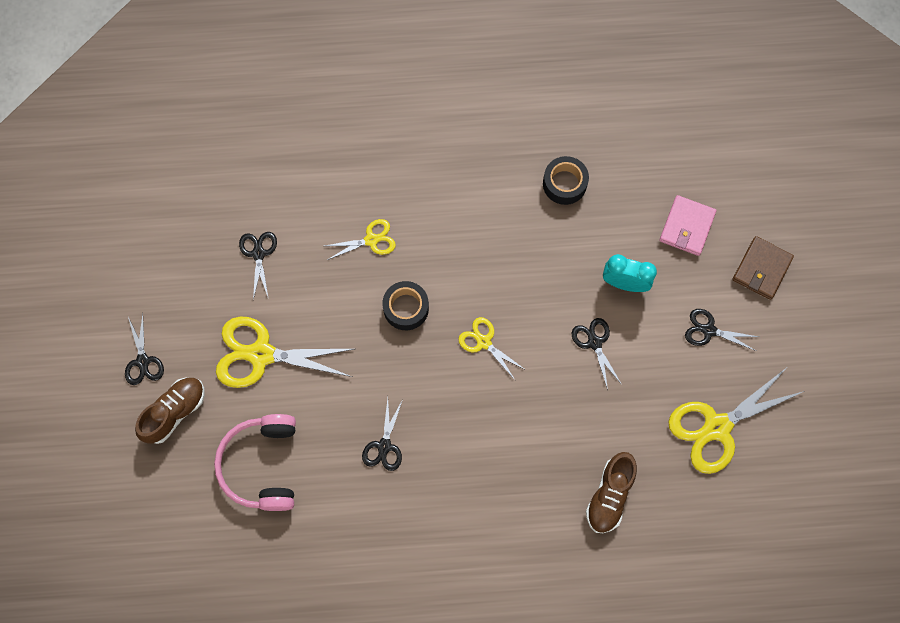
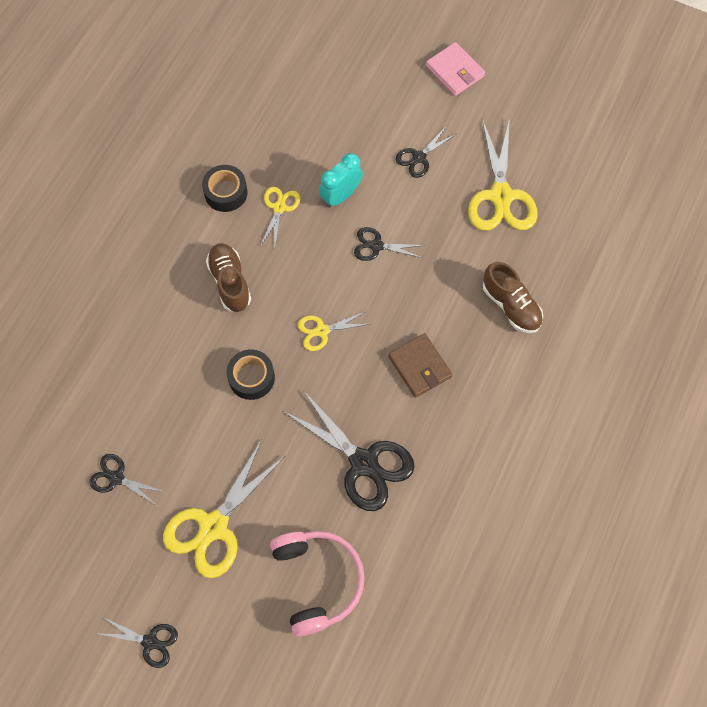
camera: 60 degrees left, 5 degrees down
brown shoe [135,377,205,444] -> brown shoe moved to [206,243,251,312]
pink headphones [214,414,296,511] -> pink headphones turned 135 degrees counterclockwise [270,531,365,637]
yellow scissors [325,219,396,260] -> yellow scissors moved to [261,187,300,247]
black scissors [362,398,403,471] -> black scissors [283,390,415,511], size x1.88
pink wallet [659,195,716,256] -> pink wallet moved to [426,42,485,96]
brown wallet [733,236,794,300] -> brown wallet moved to [388,333,452,398]

